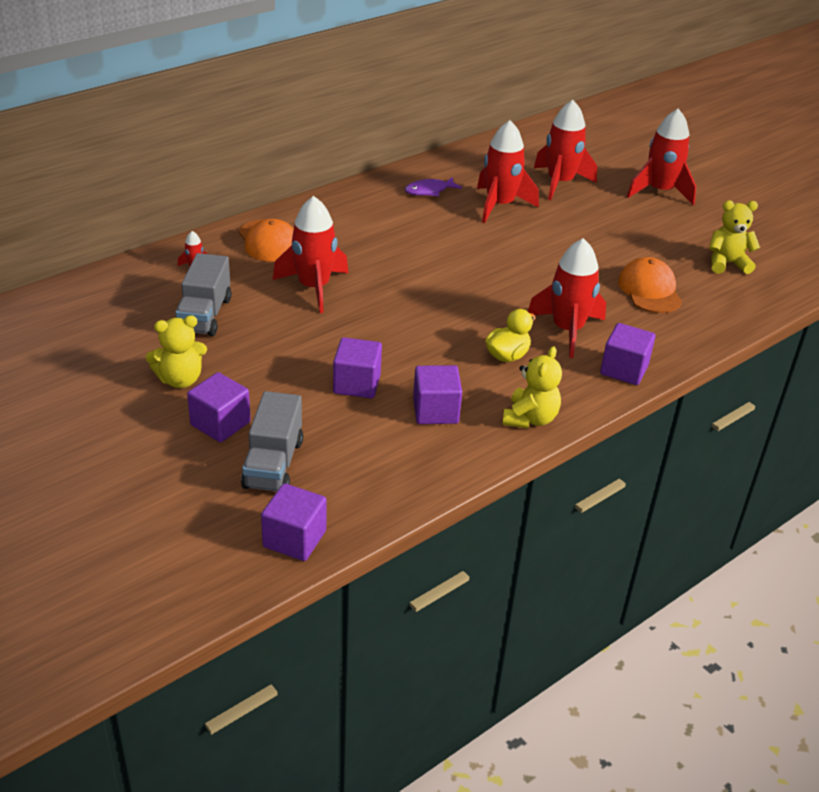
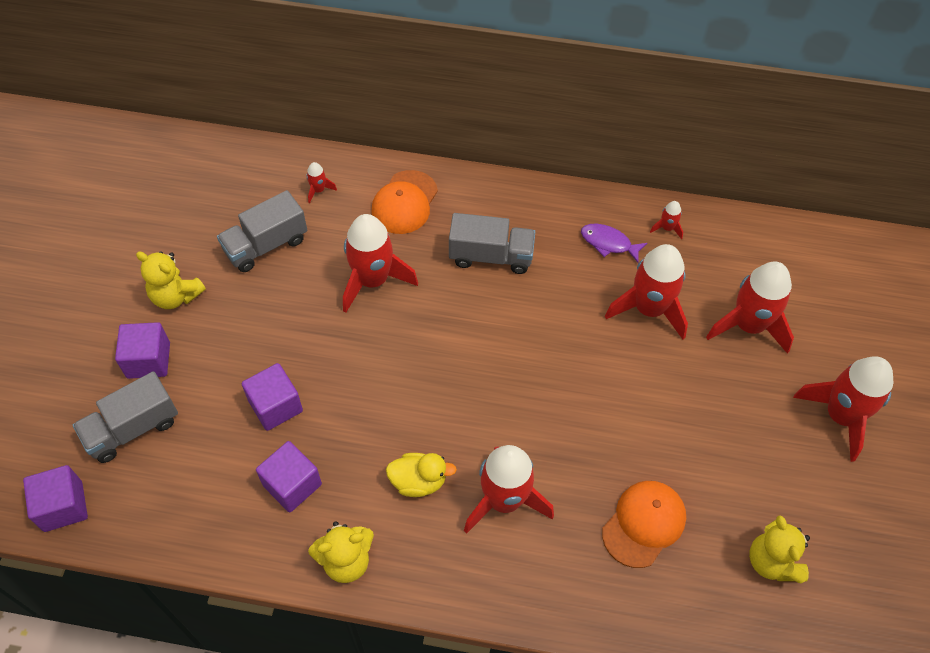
camera: 50 degrees right, 20 degrees up
purple cube [600,323,655,385] -> none
yellow teddy bear [709,200,760,274] -> yellow teddy bear turned 150 degrees counterclockwise [749,515,810,583]
none -> grey truck [449,213,535,274]
none -> red rocket [650,201,683,239]

